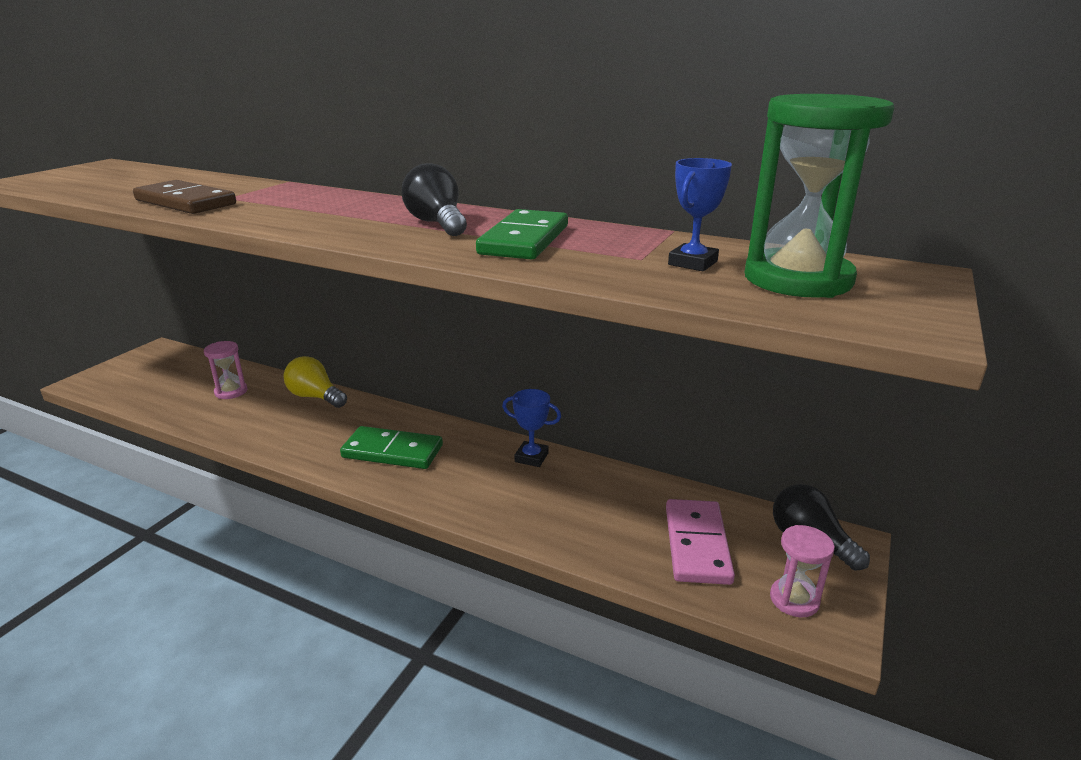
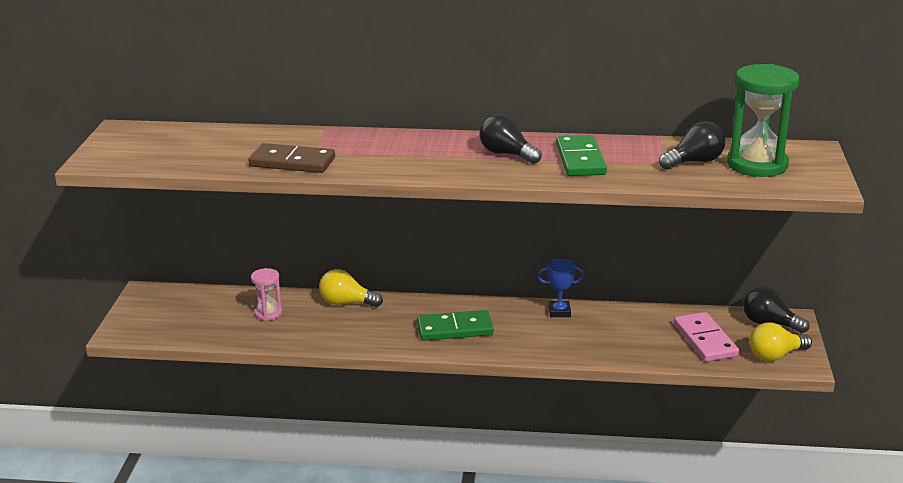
camera: 20 degrees left, 0 degrees up
blue trophy [668,158,732,271] -> black light bulb [659,121,725,170]
pink hourglass [770,525,835,617] -> yellow light bulb [749,322,812,361]

